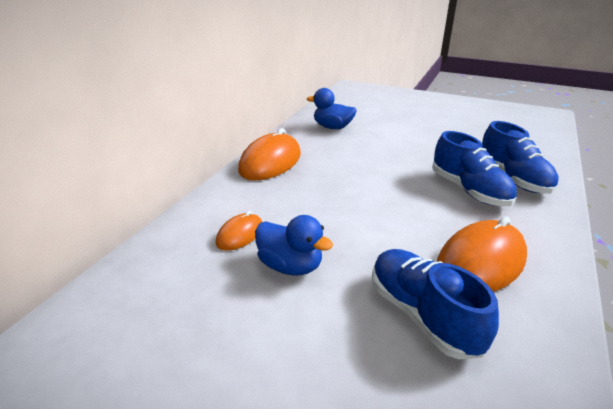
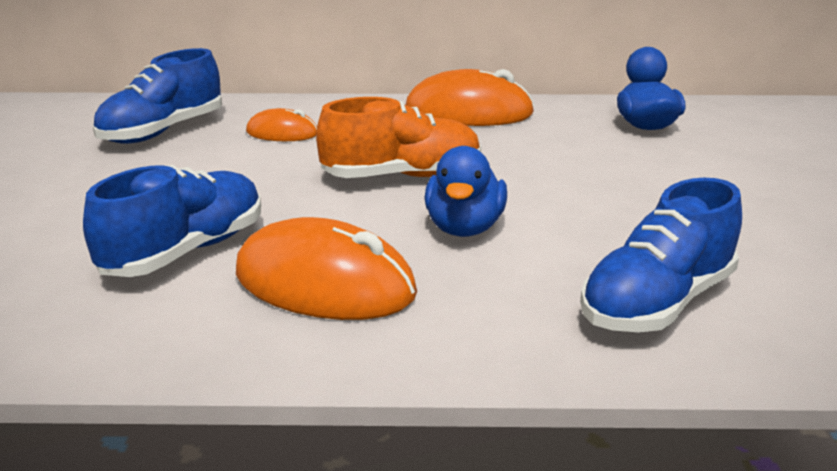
camera: 65 degrees right, 5 degrees down
blue duck [255,215,333,276] -> blue duck moved to [424,146,507,237]
blue shoe [432,131,517,206] -> blue shoe moved to [93,48,222,144]
none -> orange shoe [316,97,481,178]

